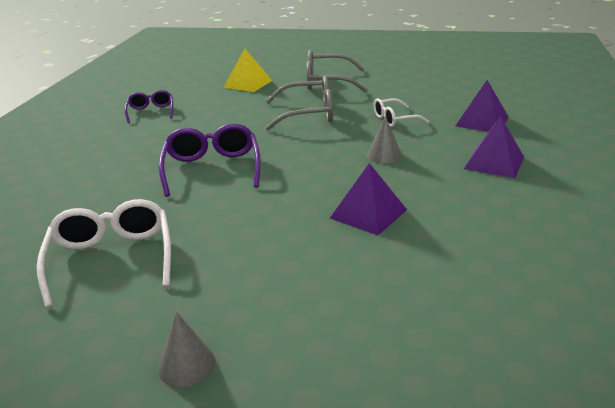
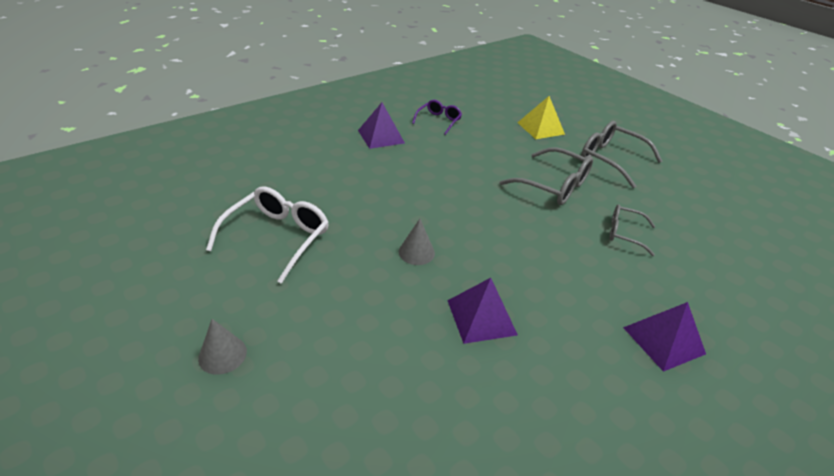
camera: 35 degrees right, 10 degrees up
purple glasses [159,123,261,197] -> none
grey cone [367,116,402,163] -> grey cone moved to [399,219,435,265]
white glasses [374,98,430,127] -> grey glasses [609,204,655,256]
purple pyramid [455,80,509,132] -> purple pyramid moved to [358,102,405,149]

